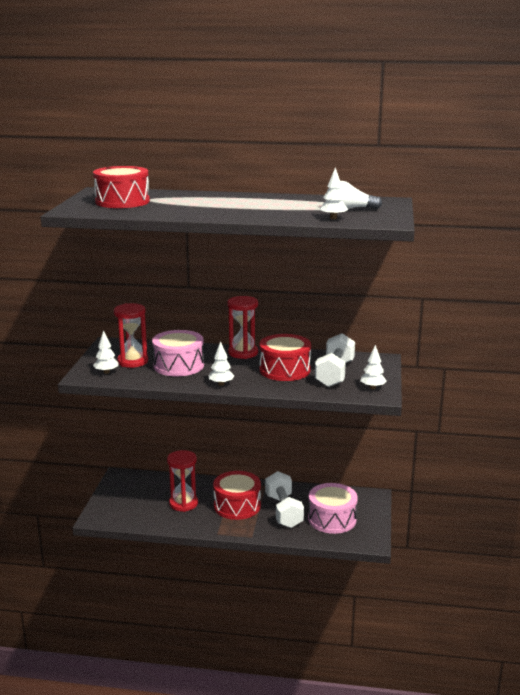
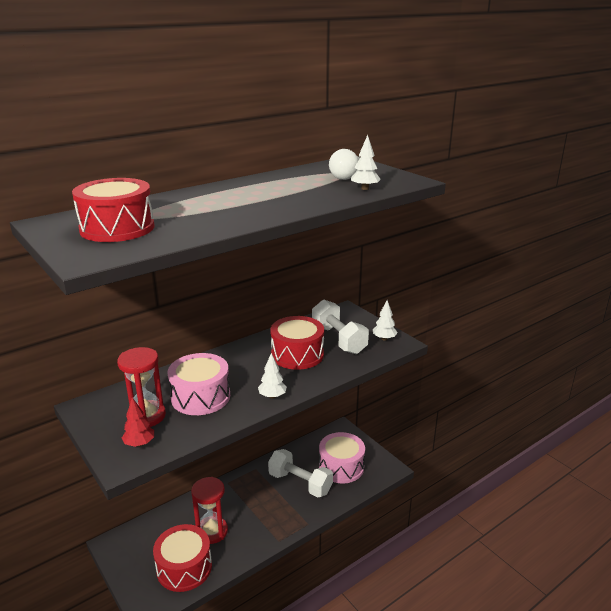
camera: 45 degrees left, 5 degrees up
white tree [93,330,119,374] -> red tree [122,397,154,447]
red drum [213,471,261,520] -> red drum moved to [153,524,212,592]
red hourglass [228,296,258,359] -> none

